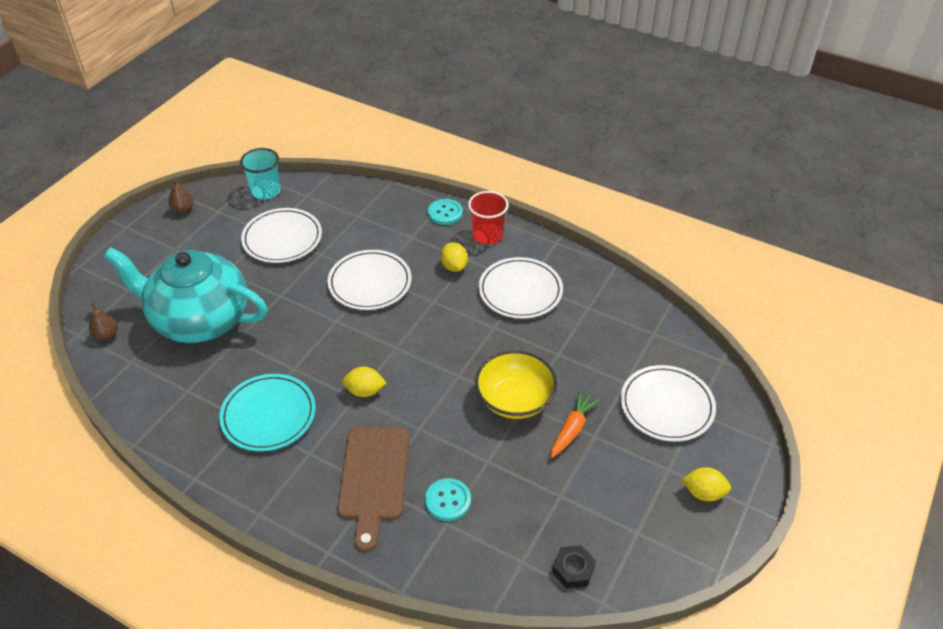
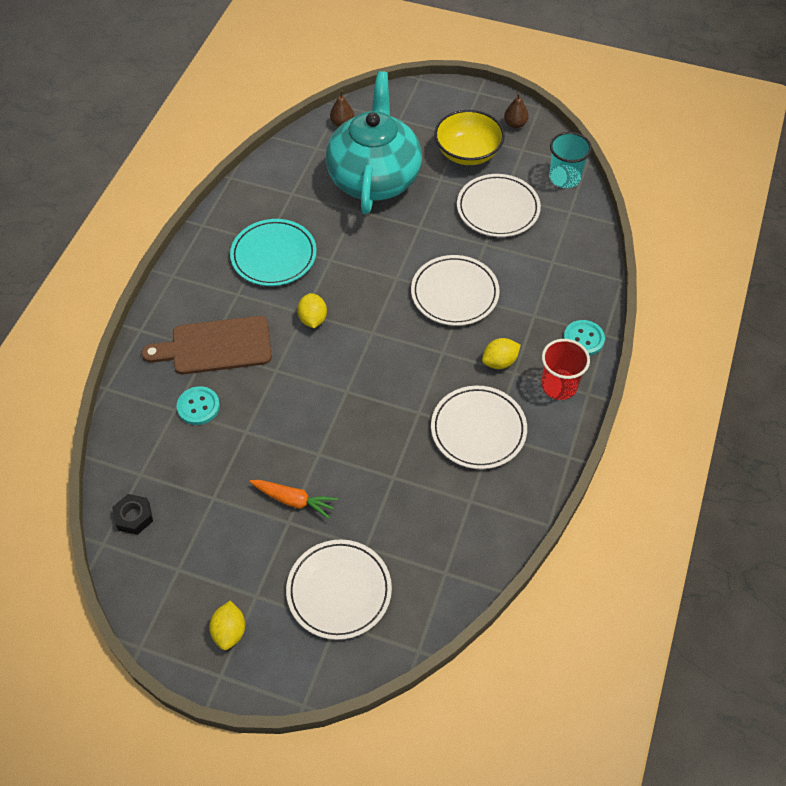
camera: 80 degrees right, 10 degrees up
yellow bowl [475,351,557,419] -> yellow bowl moved to [434,110,505,165]

